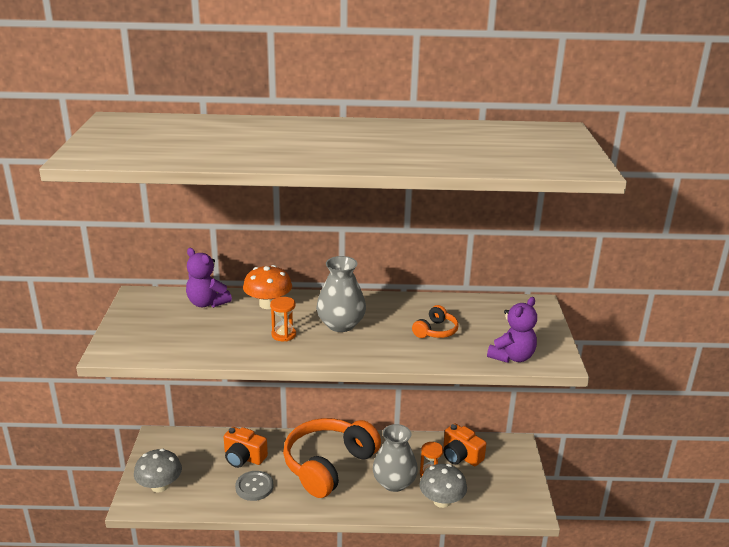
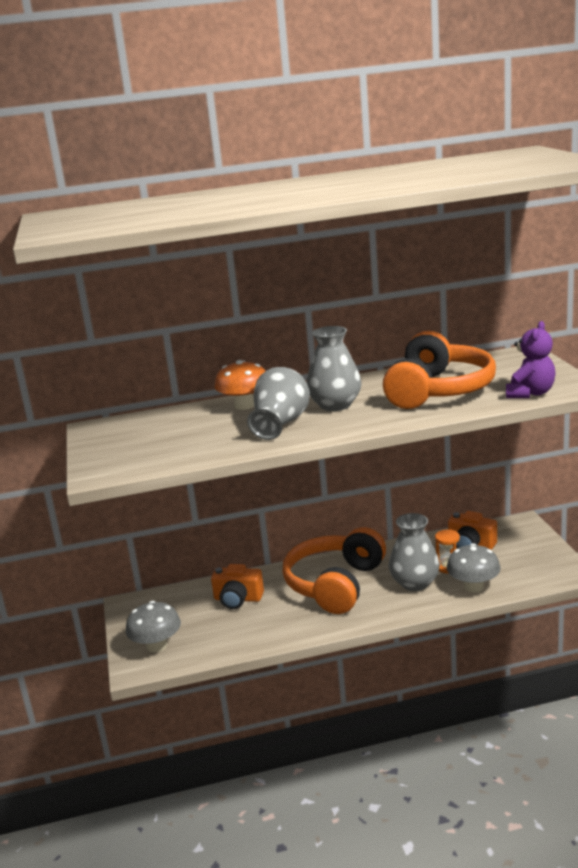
camera: 10 degrees left, 5 degrees down
purple teddy bear [186,248,232,308] -> none
grey button [235,471,273,501] -> none
orange hourglass [270,297,296,341] -> grey vase [247,367,310,440]
orange headphones [412,305,459,338] -> orange headphones [383,331,496,409], size x2.35

